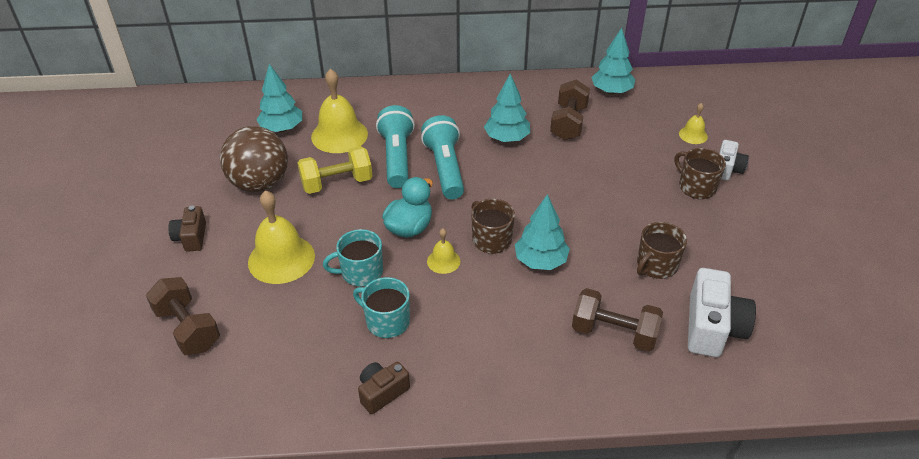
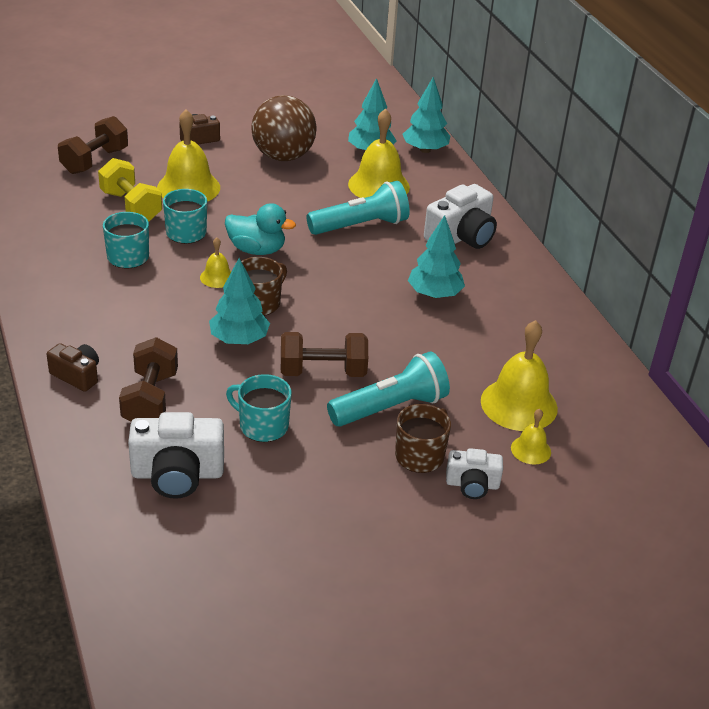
camera: 70 degrees right, 5 degrees down
yellow dumbbell [297,146,373,194] -> yellow dumbbell moved to [98,158,162,222]
brown camera [358,362,410,414] -> brown camera moved to [47,343,99,392]
turquoise flashlight [421,115,464,199] -> turquoise flashlight moved to [327,351,450,427]
brown dumbbell [550,80,590,141] -> brown dumbbell moved to [281,332,368,377]
turquoise tree [591,28,635,94] -> turquoise tree moved to [402,77,450,153]
brown mug [637,222,687,279] -> turquoise mug [226,374,292,442]
none -> white camera [424,184,497,249]
none -> yellow bell [481,320,558,431]

